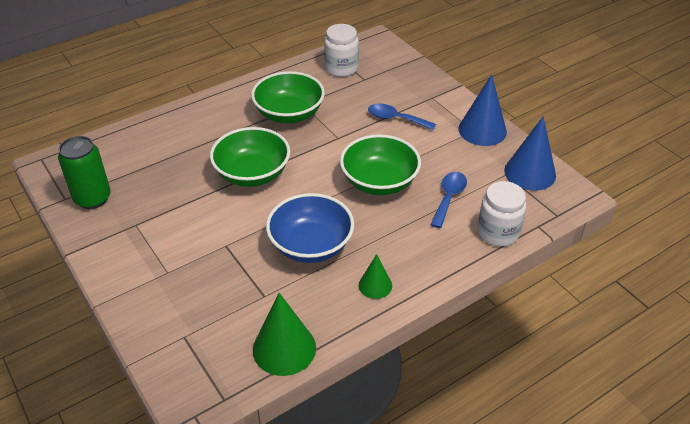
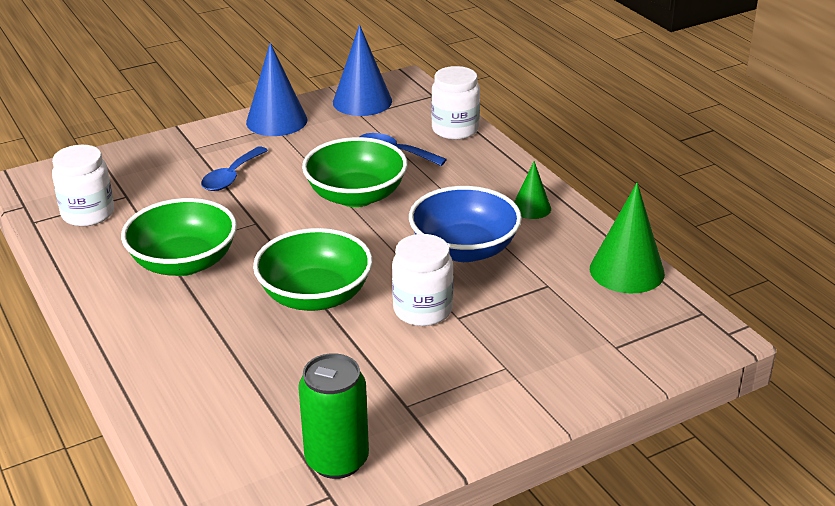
camera: 85 degrees left, 10 degrees down
none -> white jar [392,234,453,326]

